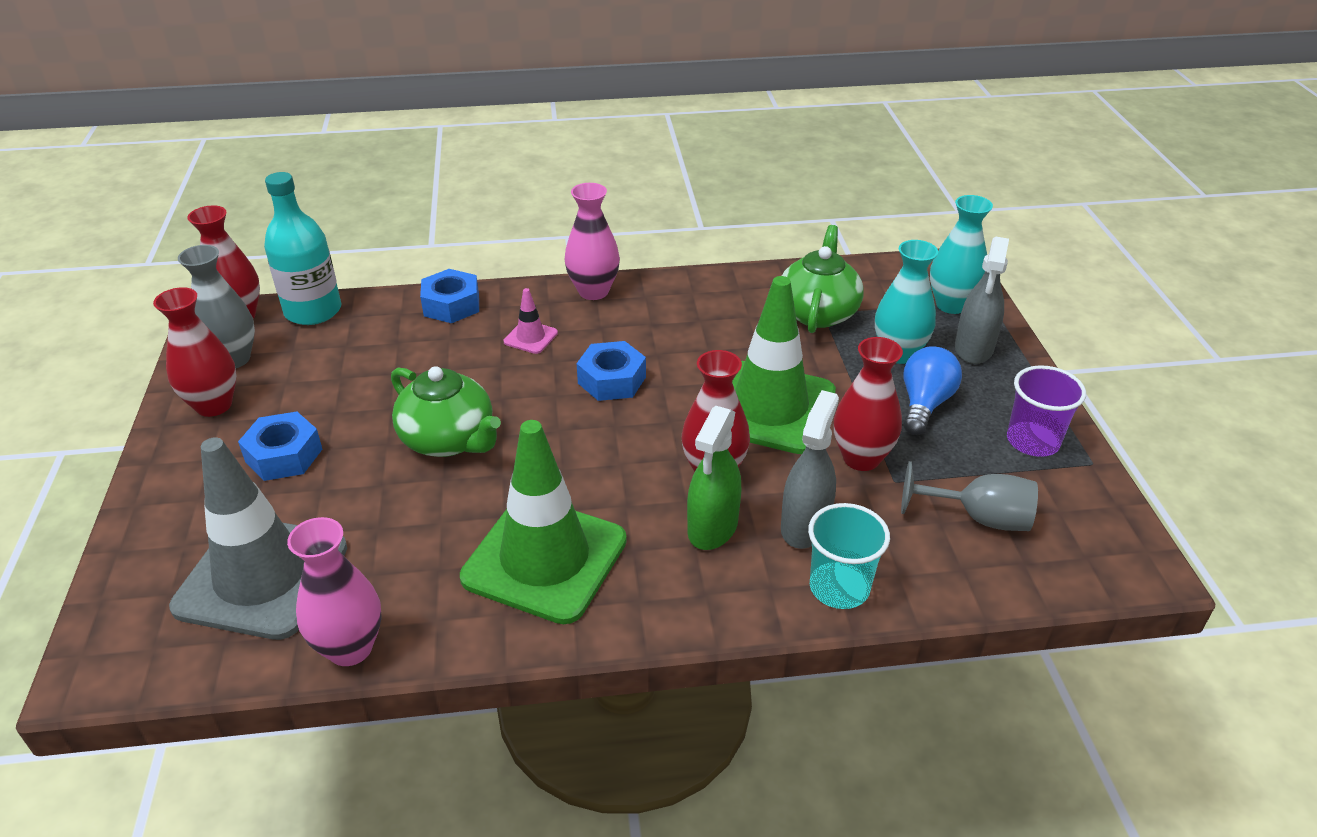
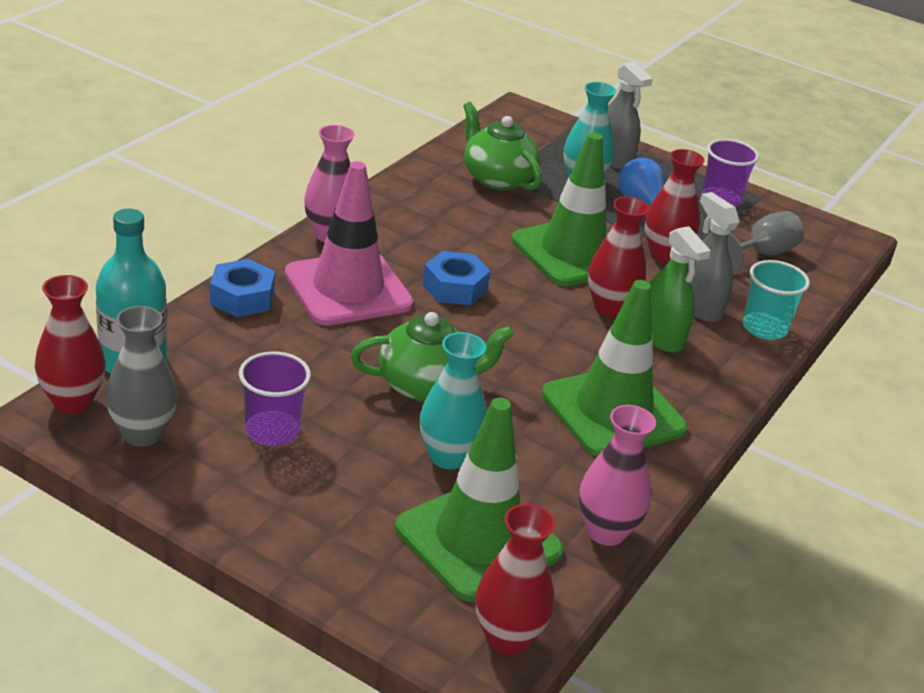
camera: 55 degrees left, 5 degrees down
red vase [153,287,236,417] -> red vase moved to [475,504,556,655]
grey traffic cone [169,437,347,640] -> green traffic cone [395,398,564,602]
blue nut [238,411,322,481] -> none
pink traffic cone [504,288,558,354] -> pink traffic cone [285,161,413,326], size x2.43
turquoise vase [930,195,993,314] -> turquoise vase moved to [419,332,487,469]
none -> purple cup [239,351,311,446]

